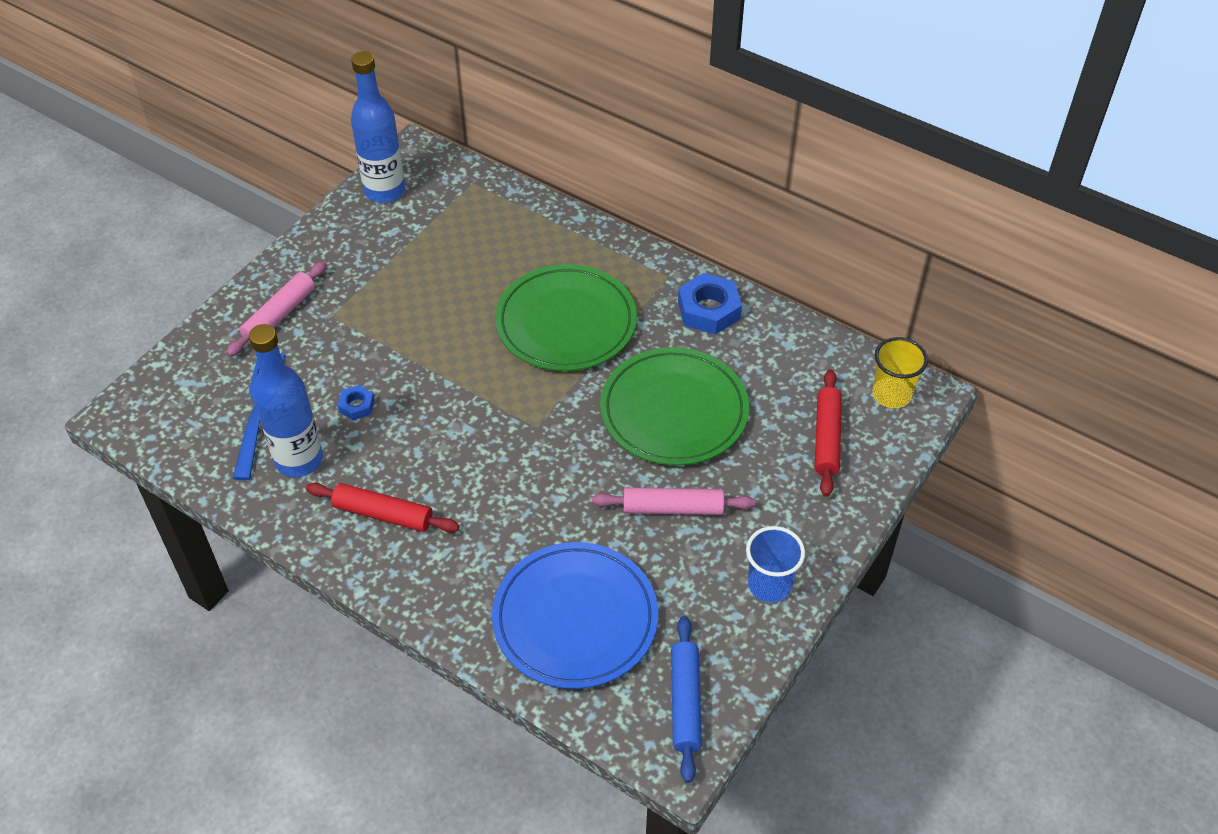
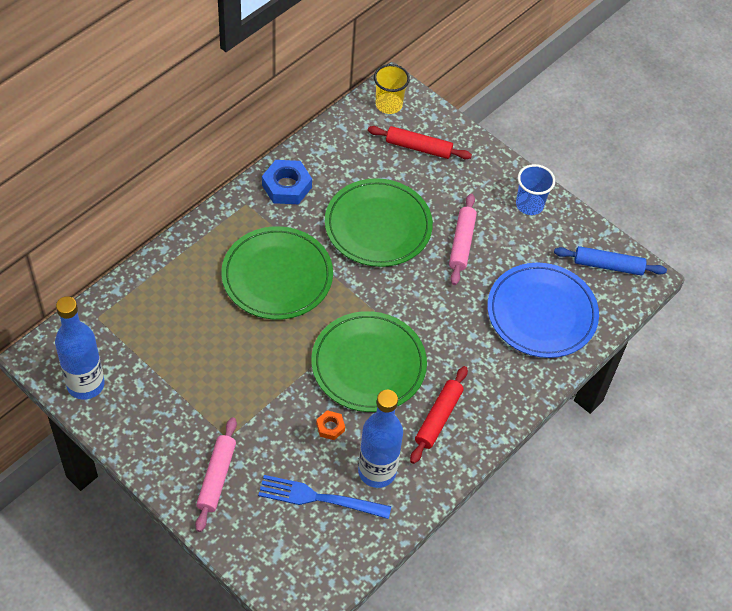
camera: 85 degrees left, 5 degrees up
pink rolling pin [226,261,327,357] -> pink rolling pin turned 60 degrees clockwise [195,417,237,532]
blue nut [338,385,374,421] -> orange nut [316,410,345,440]
none -> green plate [311,311,427,412]

